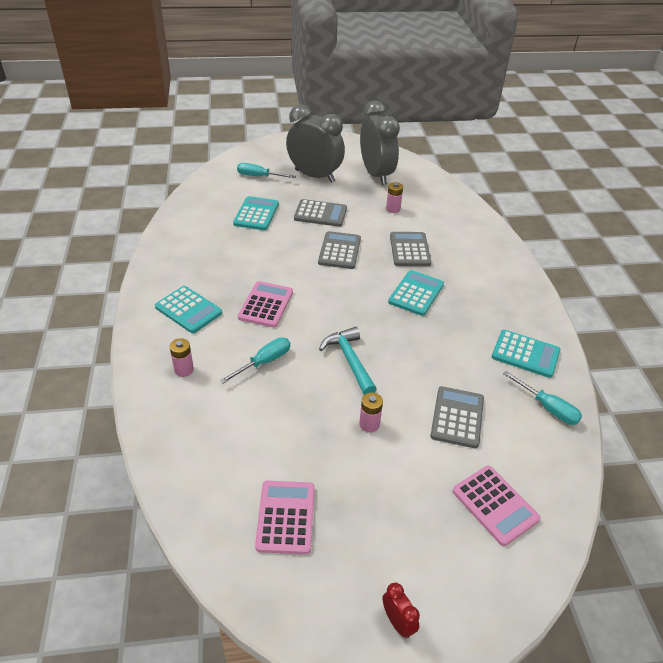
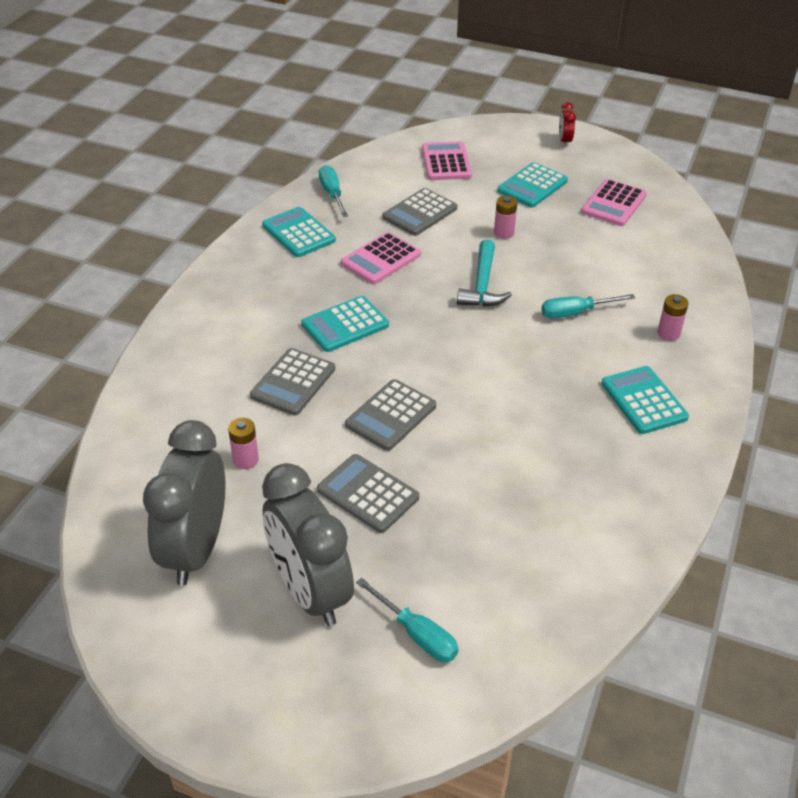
camera: 150 degrees left, 0 degrees up
turquoise calculator [233,196,279,230] -> turquoise calculator moved to [497,162,568,207]
pink calculator [238,281,293,328] -> pink calculator moved to [341,232,421,284]

